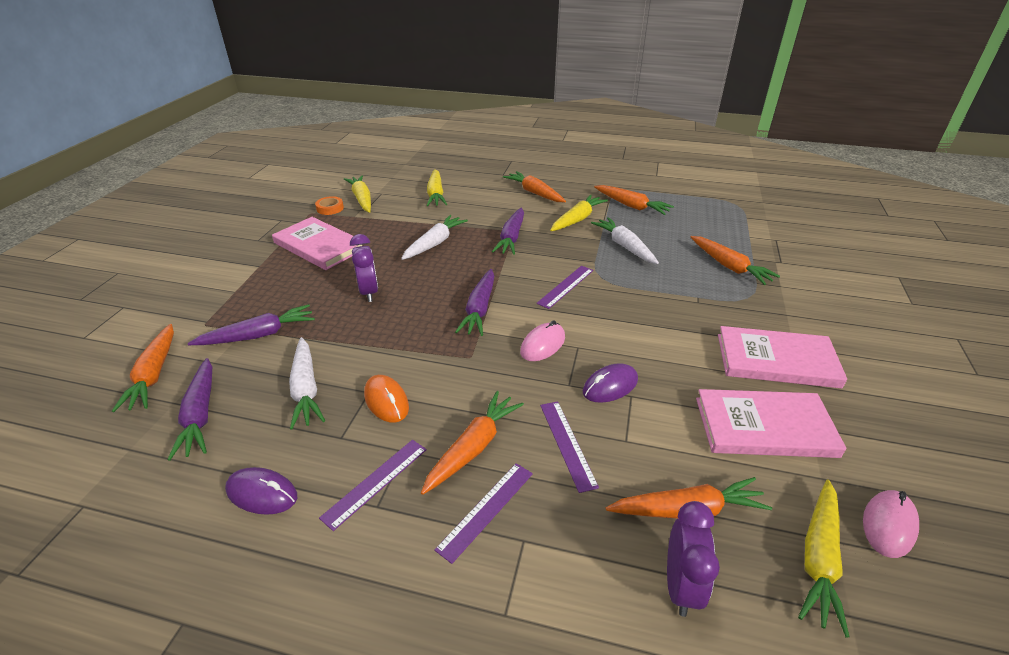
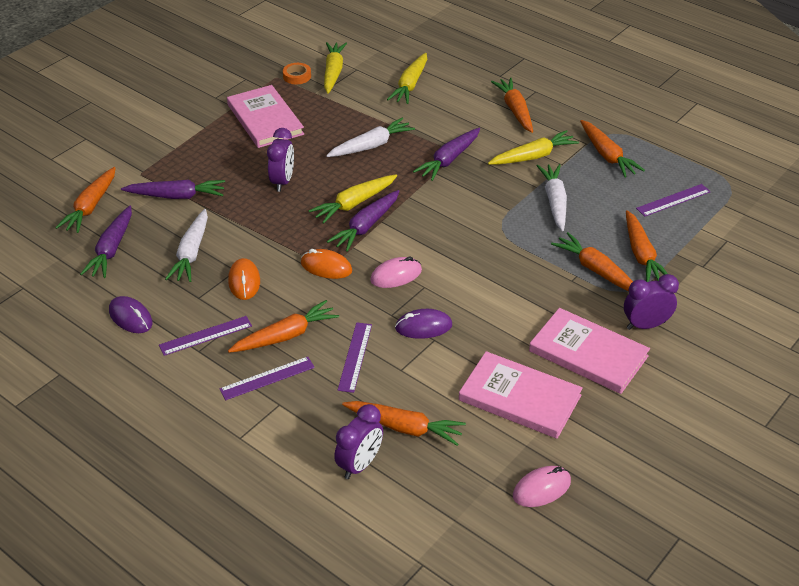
camera: 25 degrees right, 5 degrees up
purple ruler [536,266,593,309] -> purple ruler moved to [636,184,711,217]
yellow carrot [798,480,849,638] -> yellow carrot moved to [308,174,397,224]
none -> orange mouse [301,249,352,279]
none -> orange carrot [551,232,633,292]
none -> purple clock [624,274,679,330]

